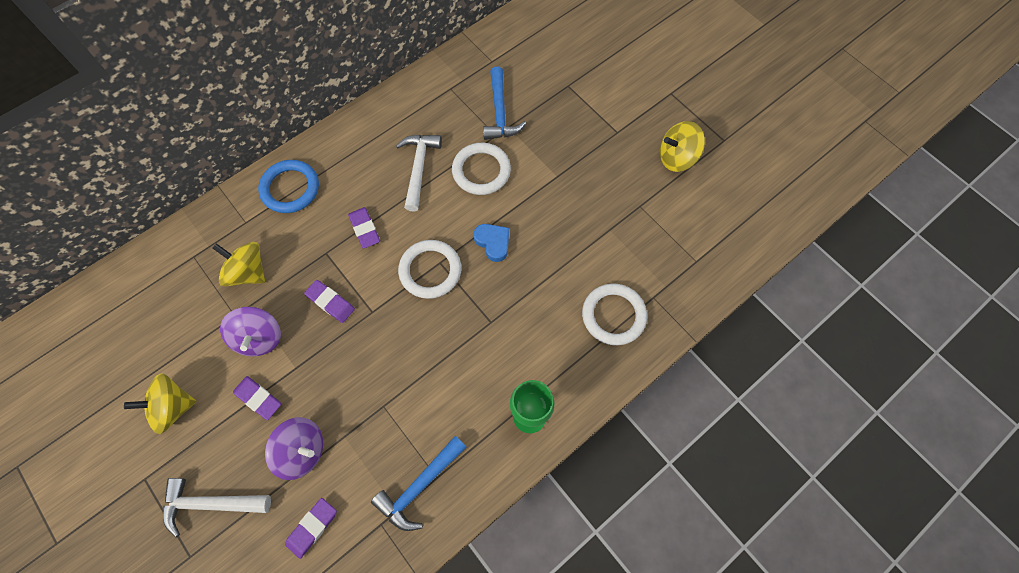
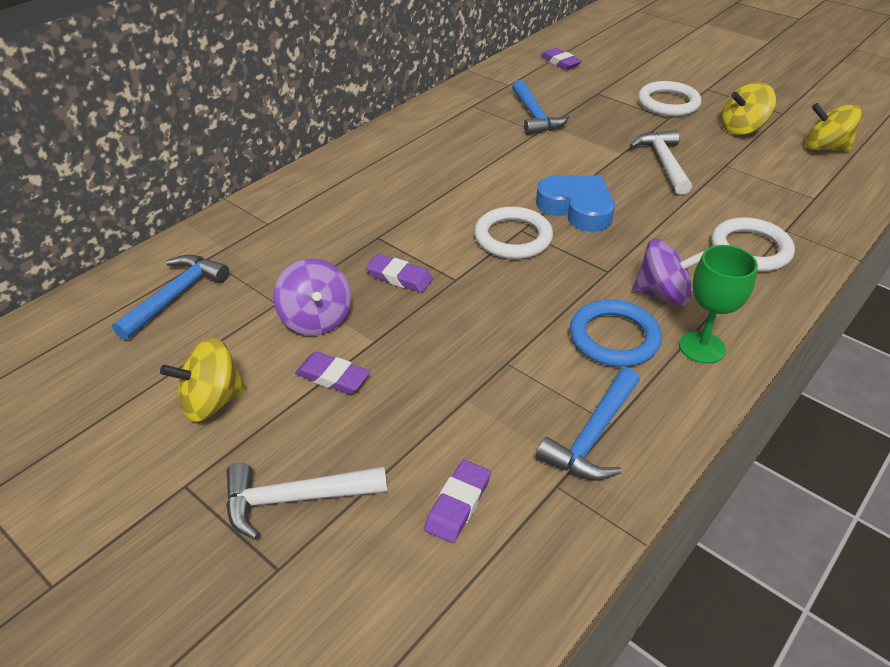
camera: 10 degrees left, 25 degrees down
yellow spinning top [213,242,265,287] -> yellow spinning top moved to [805,103,862,151]
blue ring [258,160,319,213] -> blue ring moved to [570,299,662,367]
purple spinning top [265,417,323,480] -> purple spinning top moved to [632,239,704,306]
purple eraser [348,207,380,249] -> purple eraser moved to [541,48,582,70]
white hammer [396,135,442,212] -> white hammer moved to [630,130,692,195]
white ring [452,143,511,195] -> white ring moved to [638,81,701,116]
blue heart [474,224,509,262] -> blue heart [536,175,615,232], size x1.63
none -> blue hammer [112,255,229,340]

